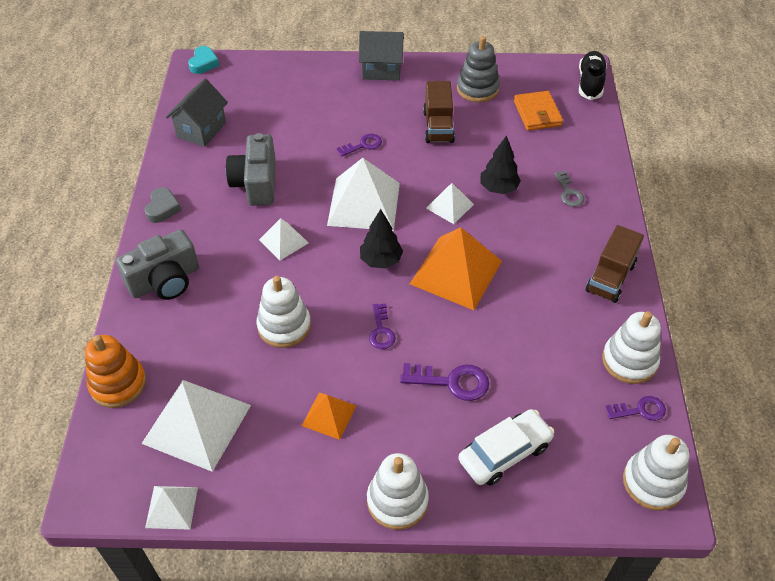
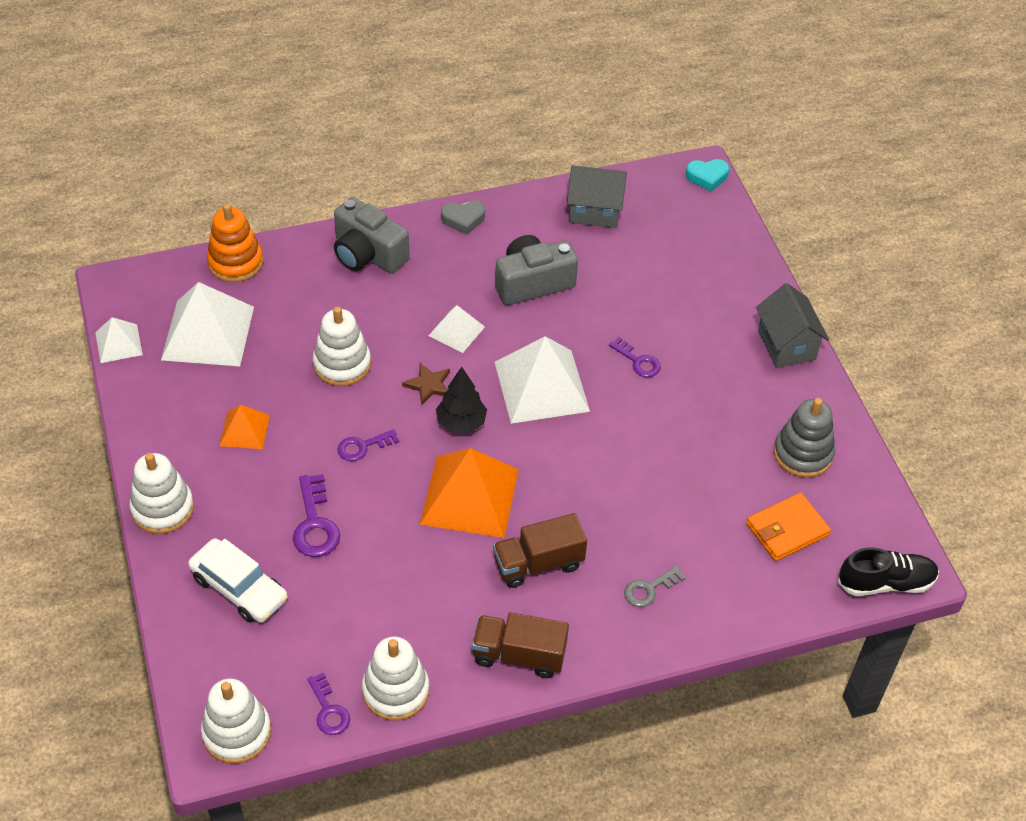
camera: 70 degrees right, 0 degrees up
brown truck [423,81,455,143] -> brown truck moved to [493,513,587,588]
white pyramid [426,183,474,224] -> none
black tree [480,135,521,194] -> none
none -> brown star [402,363,450,405]

